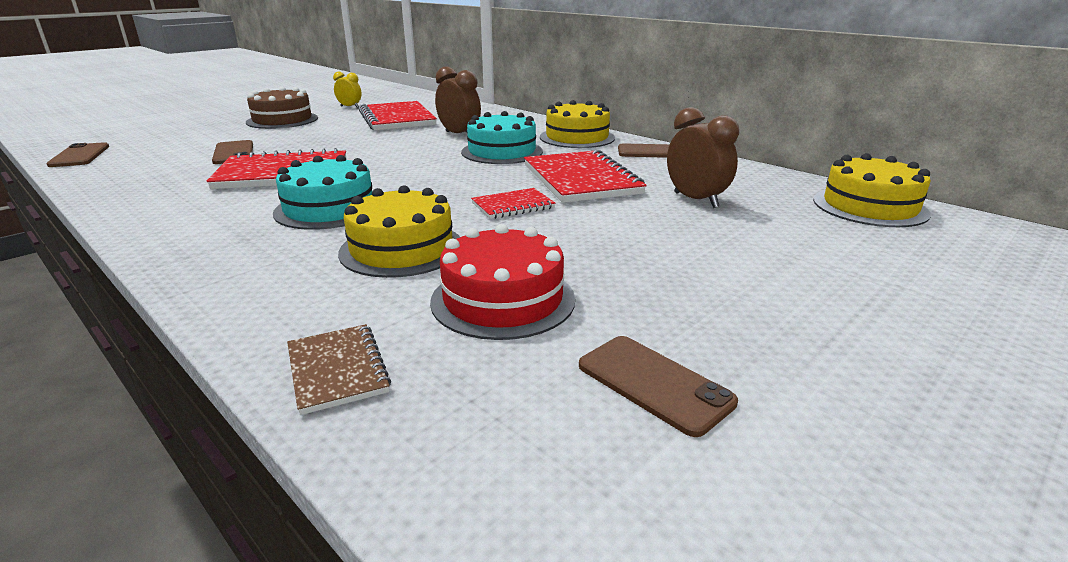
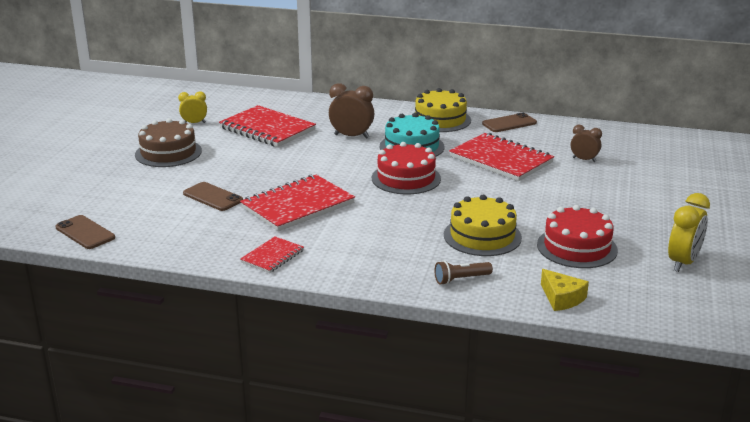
camera: 30 degrees left, 0 degrees up
turquoise cake [273,155,372,230] -> none
brown notebook [287,324,391,415] -> yellow cheese [541,269,589,311]
red notebook [471,188,555,219] -> red notebook moved to [240,236,304,273]
brown phone [579,336,738,437] -> yellow clock [668,193,710,272]
brown clock [667,107,739,208] -> brown clock [571,125,602,162], size x0.63
yellow cake [813,153,931,227] -> none
none -> red cake [372,142,441,194]
none -> brown flashlight [434,261,493,285]

